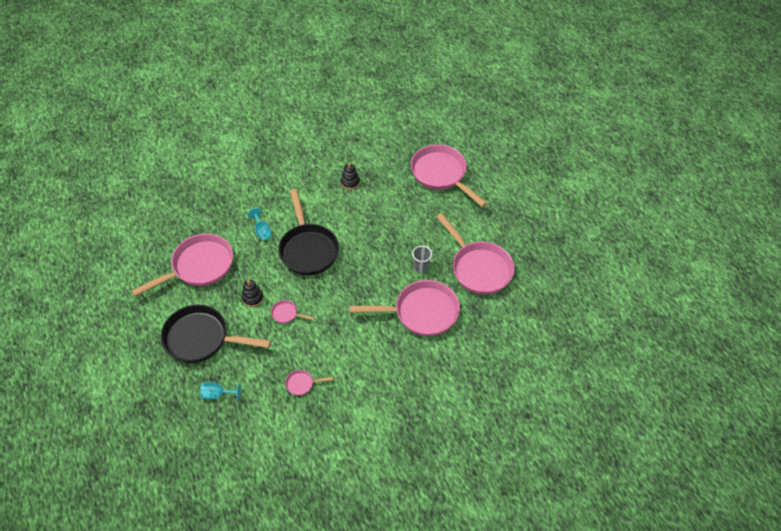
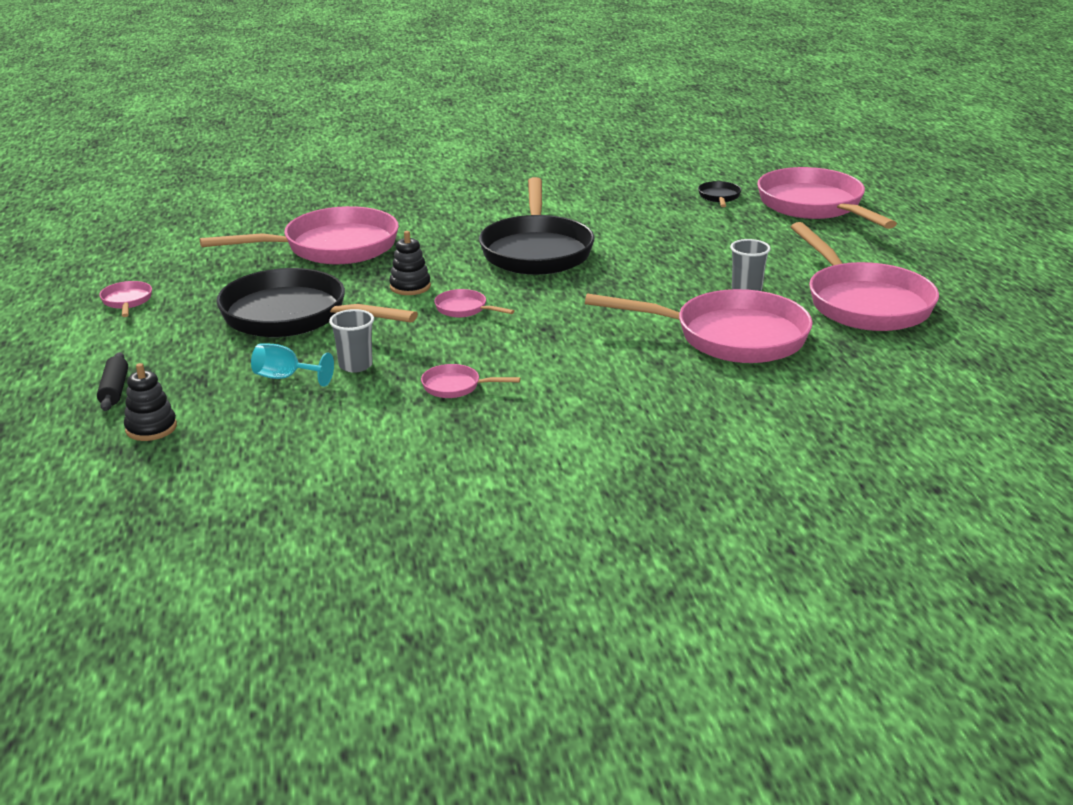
camera: 15 degrees right, 25 degrees down
turquoise goblet [248,208,272,240] -> none
black stacking toy [341,163,360,190] -> black stacking toy moved to [124,363,177,441]
none -> black rolling pin [97,352,128,411]
none -> pink pan [99,281,152,317]
none -> grey cup [329,309,374,373]
none -> black pan [698,181,741,207]

